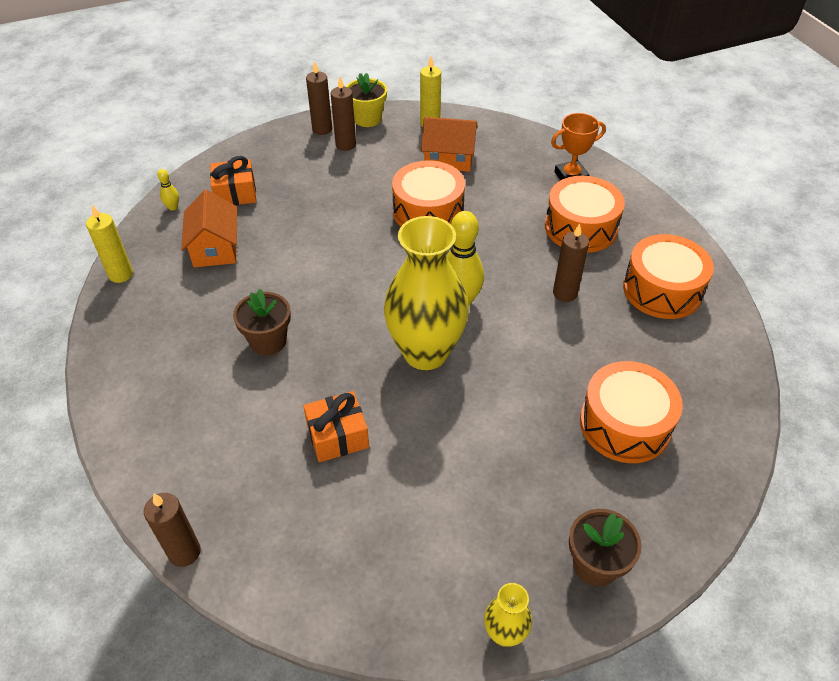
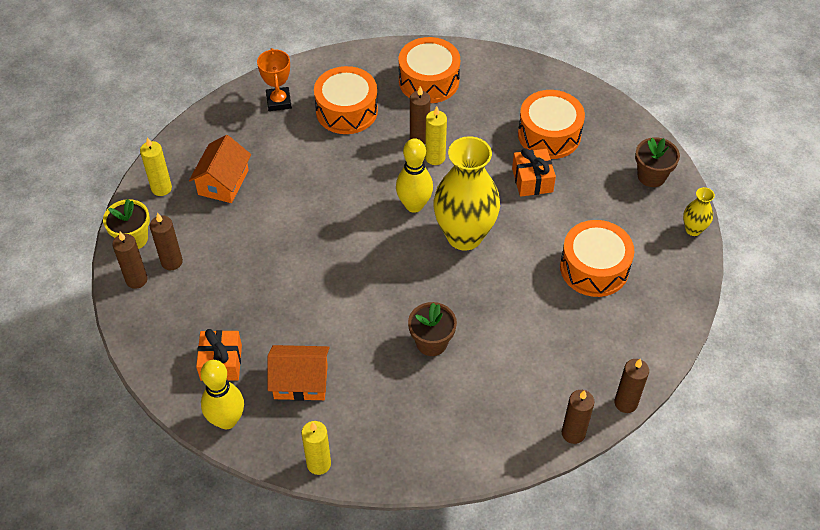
camera: 80 degrees left, 5 degrees up
yellow bowling pin [157,169,179,211] -> yellow bowling pin [201,360,244,429], size x2.20
orange gift [303,391,369,462] -> orange gift moved to [512,148,556,197]
orange drum [392,160,465,226] -> orange drum moved to [560,220,634,297]
none -> yellow candle [425,106,447,165]
none -> brown candle [562,390,594,444]

